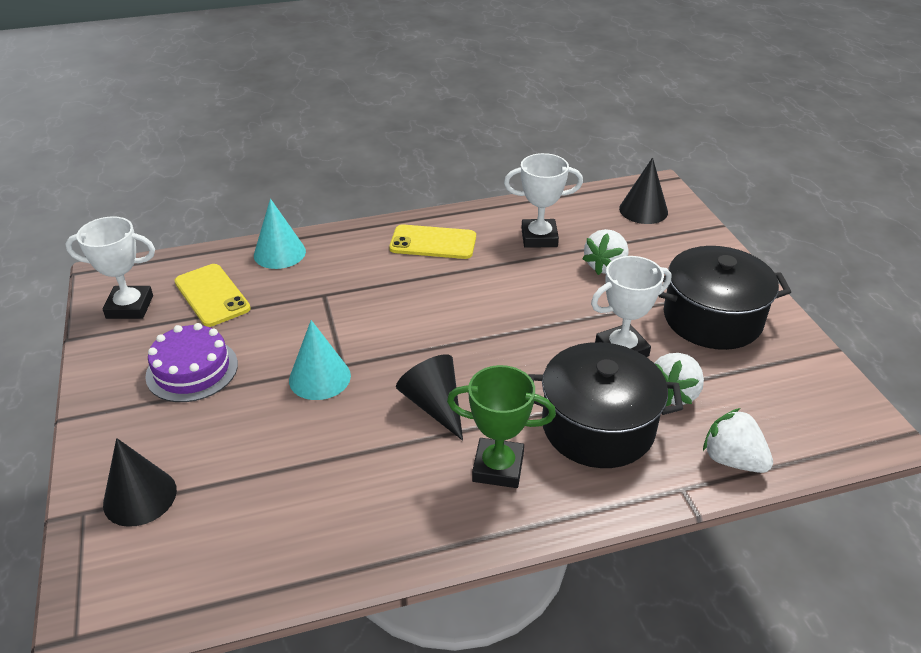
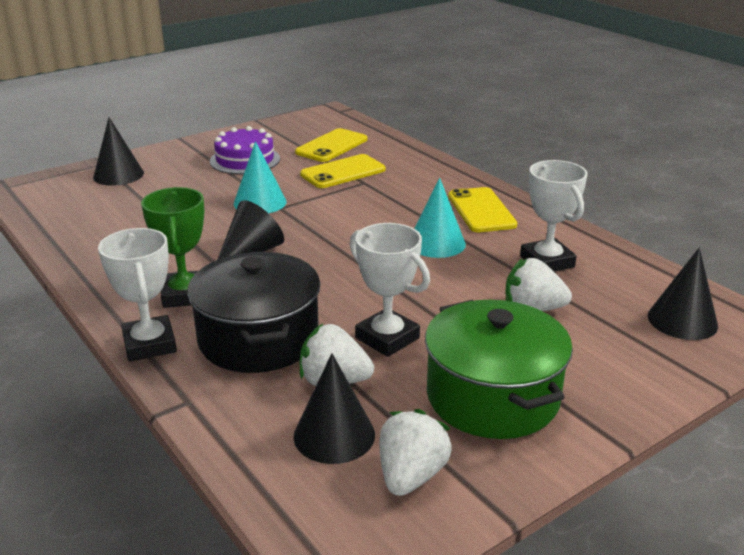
camera: 70 degrees right, 10 degrees down
white trophy [65,216,155,319] -> white trophy moved to [98,228,177,362]
turquoise cone [254,199,306,269] -> turquoise cone moved to [414,178,466,258]
black pot [658,246,791,350] -> green pot [425,300,573,439]
white strawberry [703,408,773,473] -> white strawberry moved to [379,409,452,496]
none -> black cone [294,353,375,464]
none -> yellow phone [300,154,385,188]

